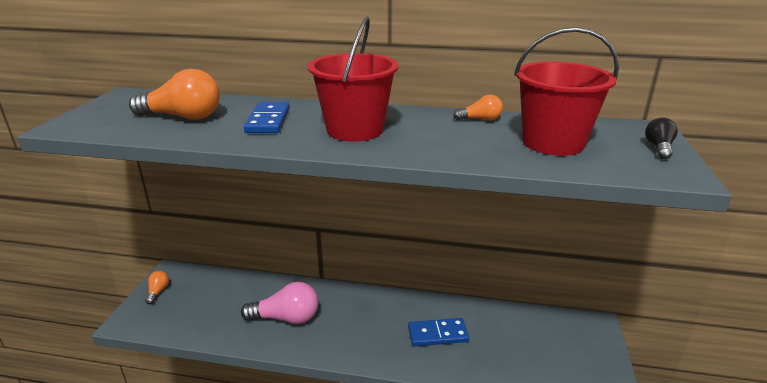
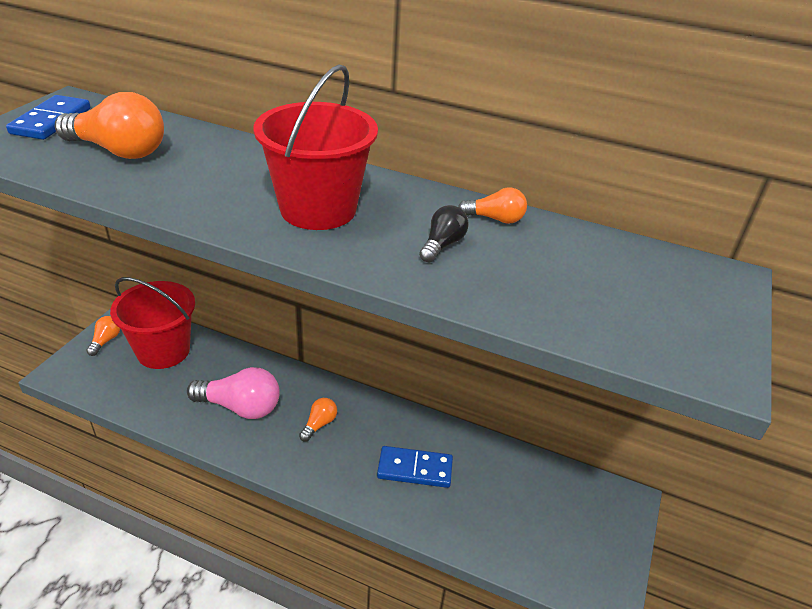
camera: 10 degrees right, 10 degrees up
blue domino [244,102,290,133] -> blue domino moved to [6,95,91,140]
red bucket [514,27,619,156] -> red bucket moved to [110,277,195,369]
black light bulb [645,118,678,159] -> black light bulb moved to [419,205,469,263]
none -> orange light bulb [299,398,337,442]

